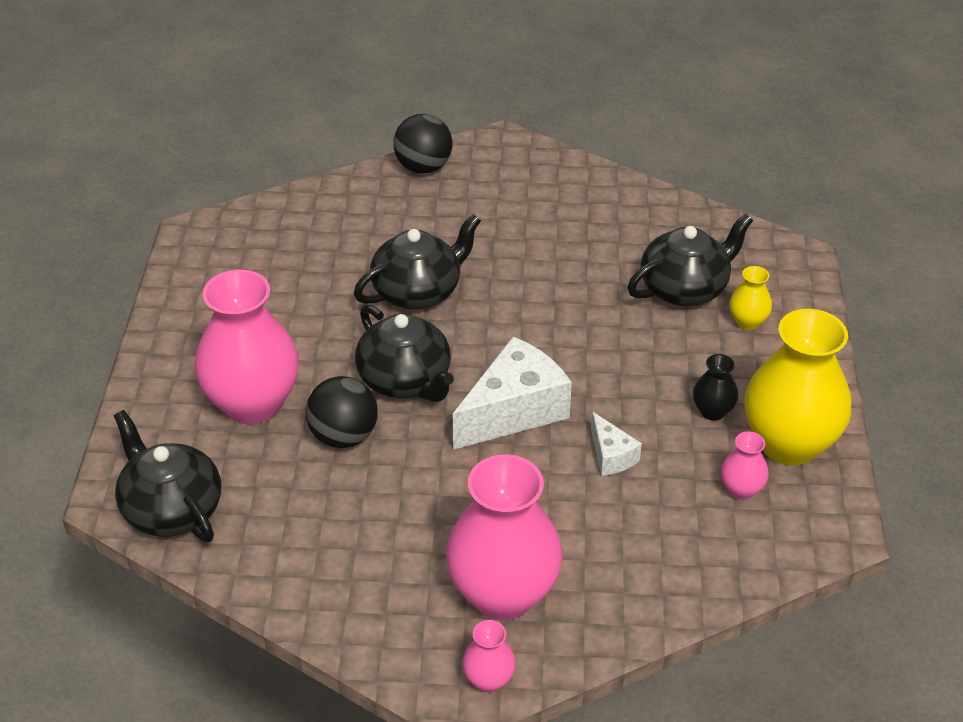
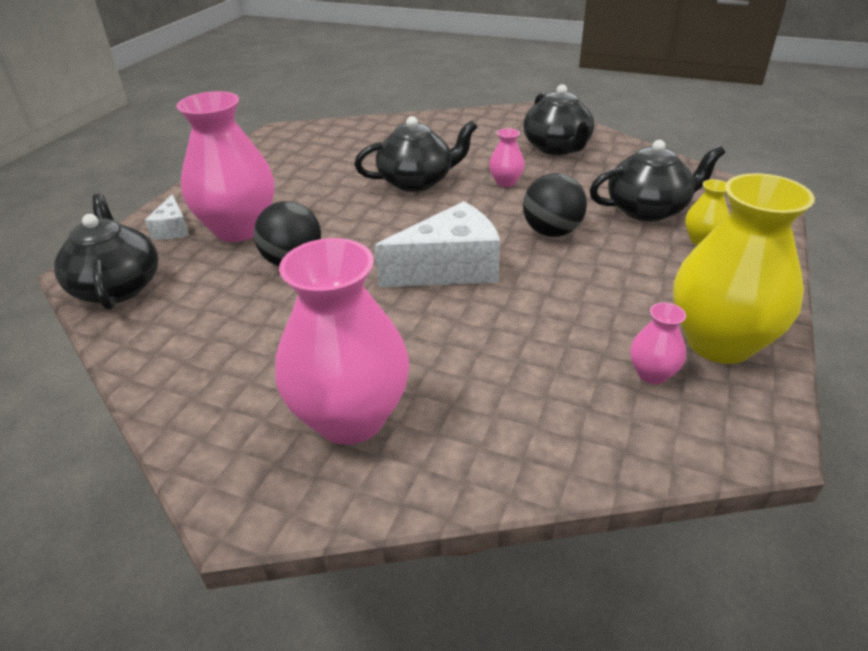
camera: 20 degrees right, 5 degrees down
black teapot [355,304,454,402] -> black teapot moved to [523,84,594,155]
black ball [393,114,453,174] -> black ball moved to [523,173,587,237]
pink vase [462,620,516,693] -> pink vase moved to [489,128,525,187]
white cheese [591,412,642,476] -> white cheese moved to [145,194,189,240]
black vase [693,354,738,421] -> none

